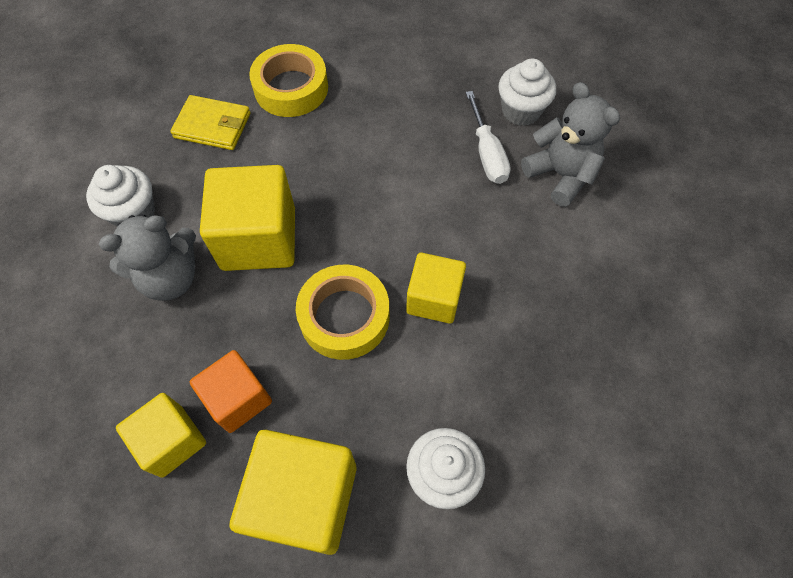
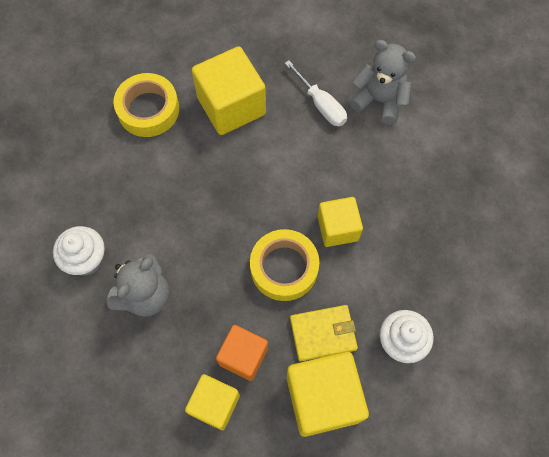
camera: 25 degrees left, 5 degrees up
yellow wallet [170,95,251,150] -> yellow wallet moved to [290,305,358,361]
yellow cube [200,165,295,271] -> yellow cube moved to [192,46,266,135]
white cupcake [498,59,556,126] -> none

